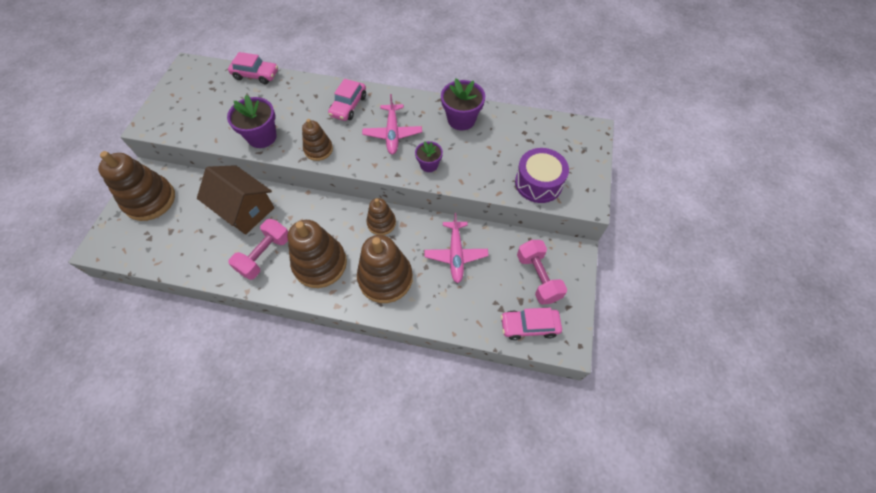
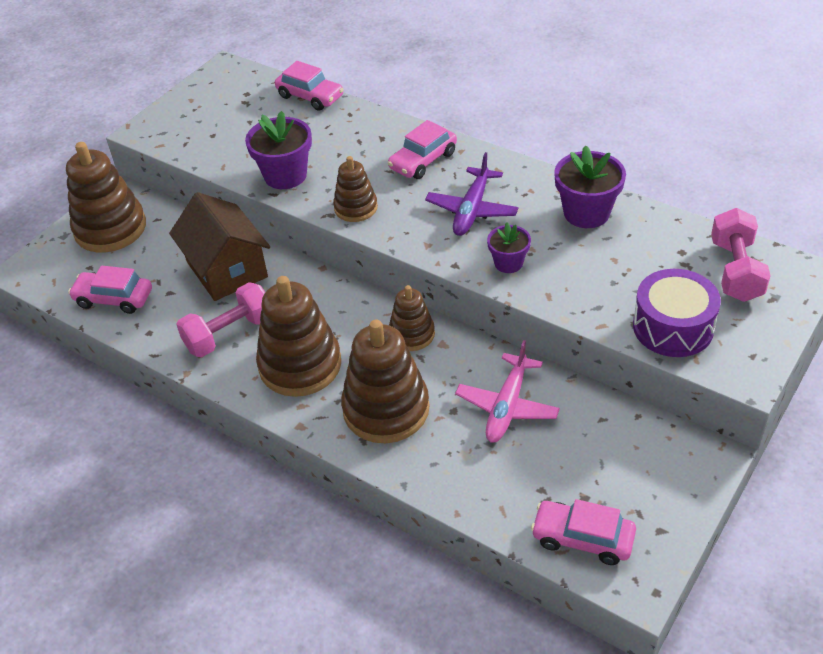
camera: 25 degrees right, 15 degrees down
pink plane [362,94,422,155] -> purple plane [425,152,519,236]
pink dumbbell [517,240,567,305] -> pink dumbbell moved to [711,208,771,302]
none -> pink car [68,266,152,314]

